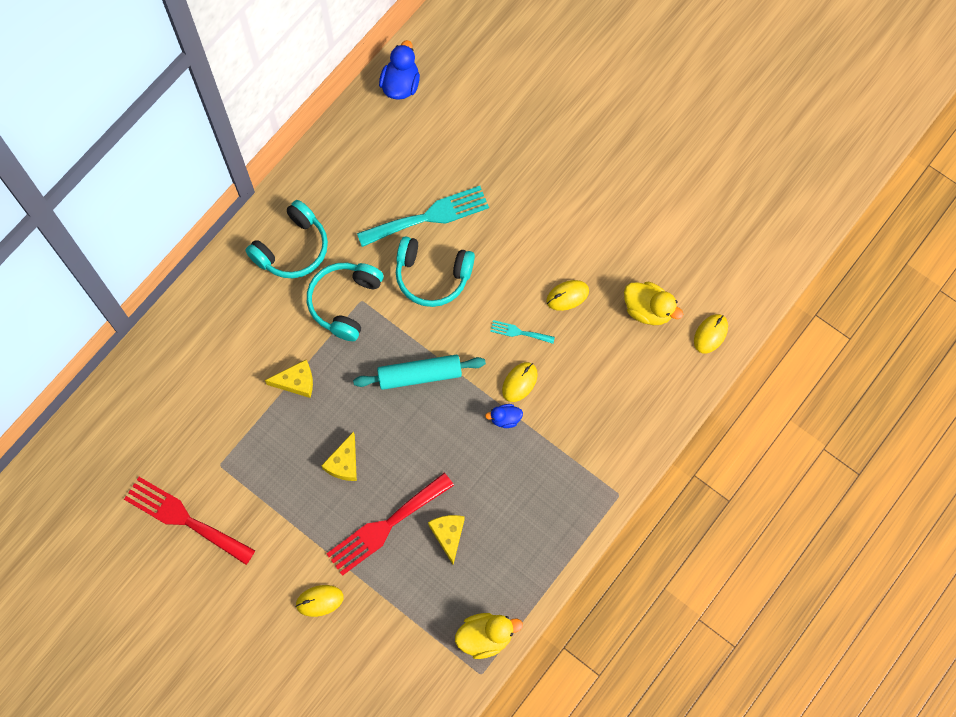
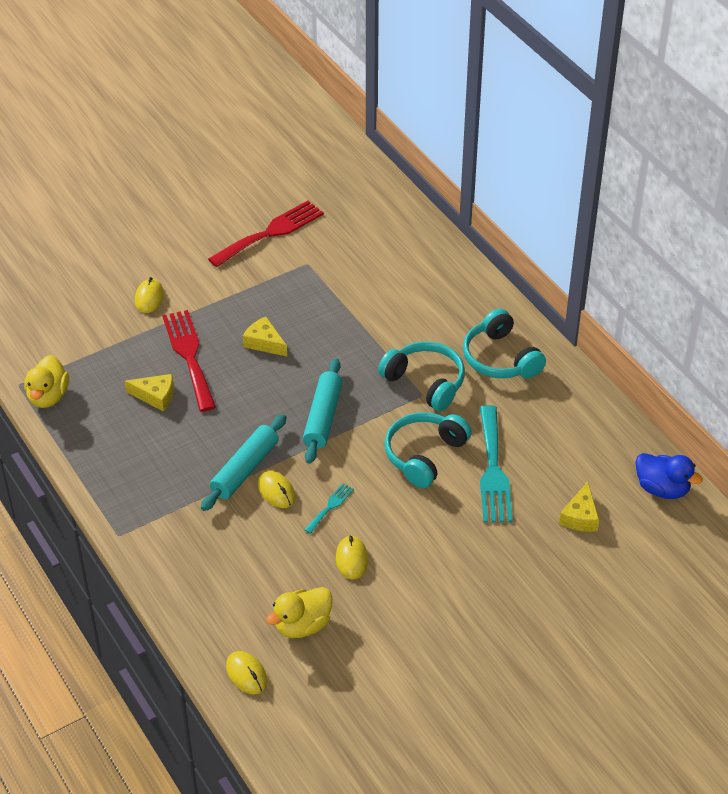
camera: 110 degrees right, 25 degrees down
yellow cheese [265,360,313,398] -> yellow cheese moved to [559,482,599,532]
blue duck [485,404,523,428] -> turquoise rolling pin [201,414,286,511]

